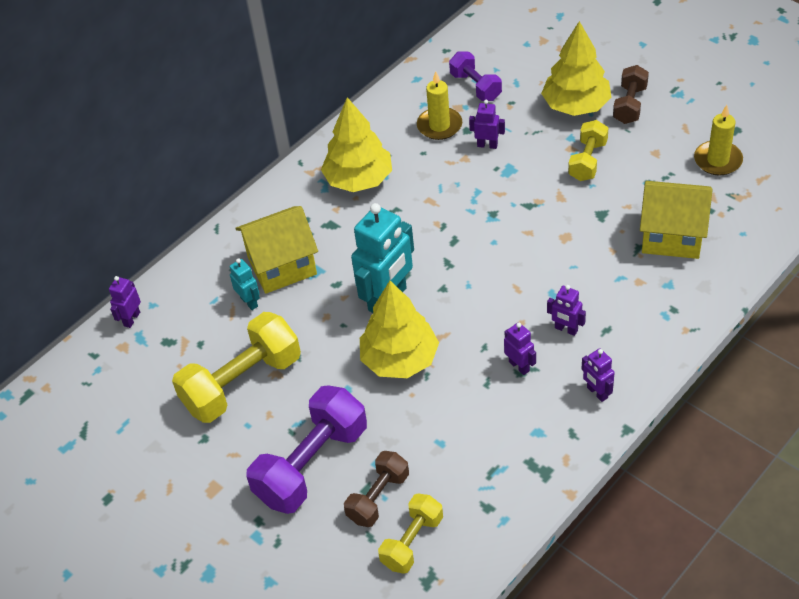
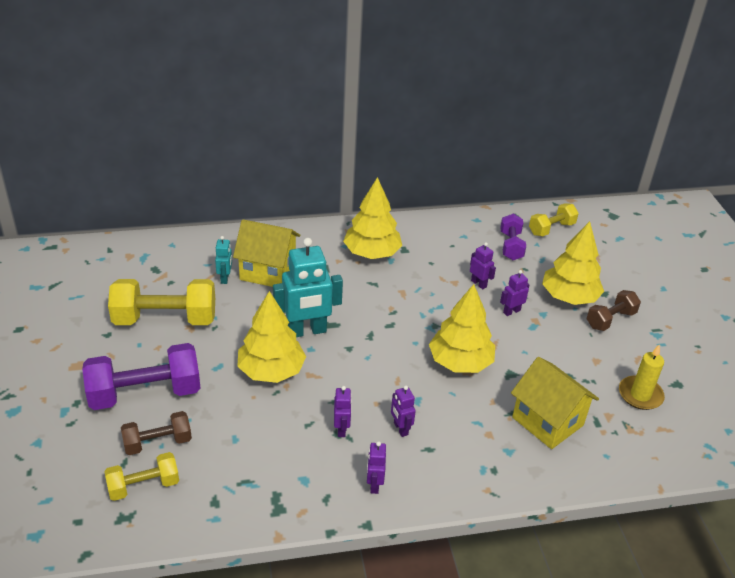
camera: 30 degrees right, 10 degrees down
purple robot [109,276,141,328] -> purple robot moved to [500,270,529,316]
yellow candle [417,71,462,140] -> none
yellow dumbbell [568,120,608,181] -> yellow dumbbell moved to [529,203,579,236]
none -> yellow tree [429,284,495,373]

